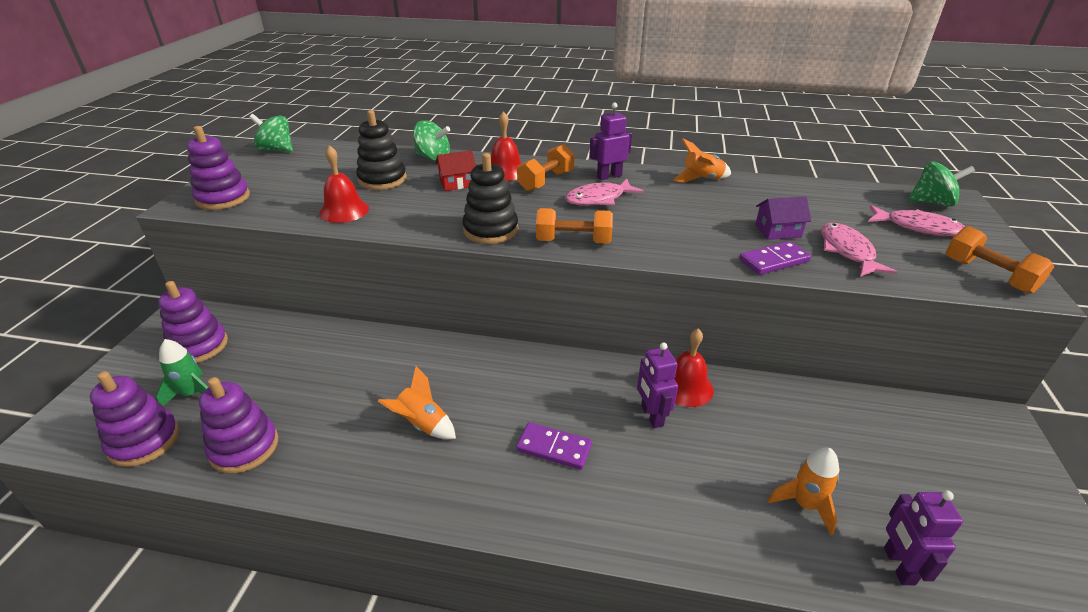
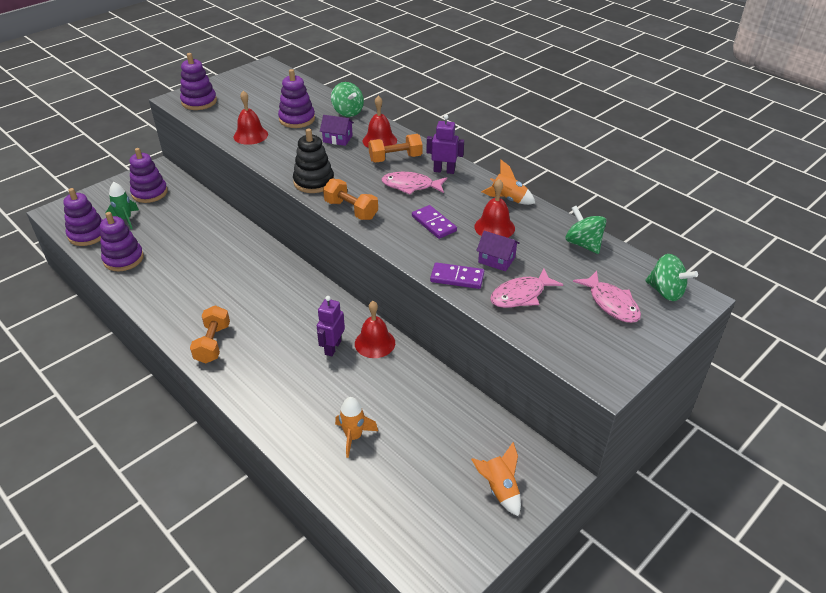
camera: 35 degrees right, 5 degrees up
green spinning top [249,114,293,152] -> green spinning top moved to [565,206,607,254]
black stacking toy [356,110,407,190] -> purple stacking toy [278,69,315,128]
orange rocket [378,366,456,439] -> orange rocket moved to [471,442,521,516]
red house [436,150,476,191] -> purple house [320,115,354,146]
purple domino [516,422,592,470] -> purple domino moved to [412,205,457,239]
pink fish [822,223,897,277] -> pink fish turned 150 degrees counterclockwise [490,268,563,308]
purple robot [884,490,963,585] -> none
orange dumbbell [946,226,1054,294] -> orange dumbbell moved to [190,305,230,364]
none -> red bell [474,179,515,238]

